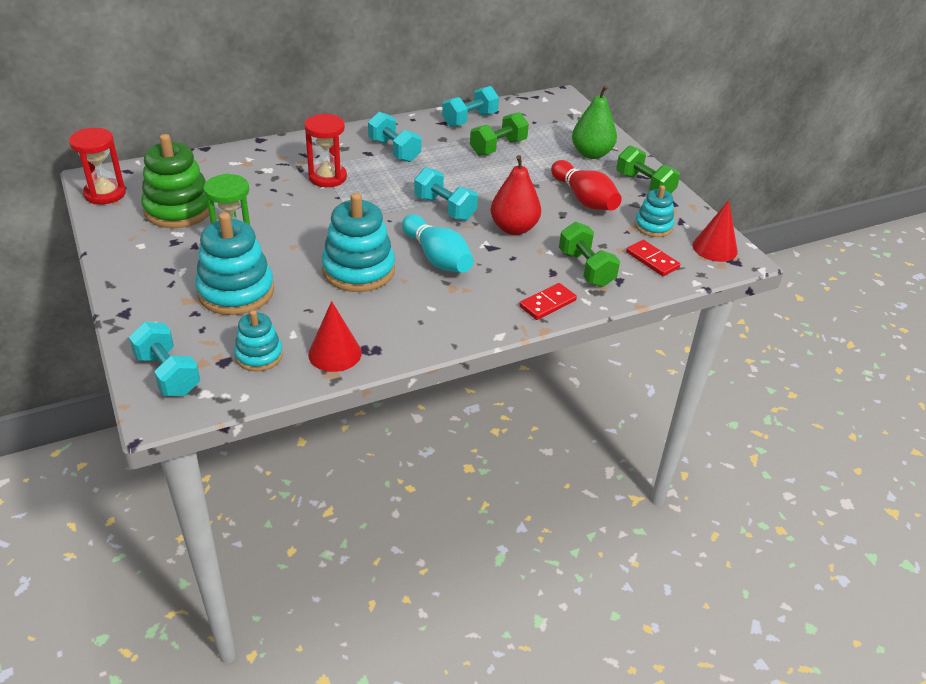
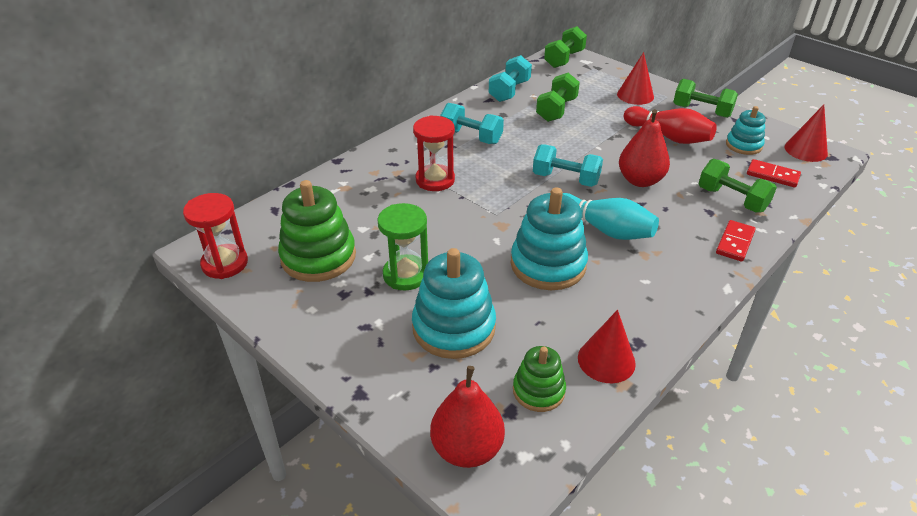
camera: 20 degrees left, 0 degrees up
turquoise dumbbell [129,322,200,396] -> red pear [430,366,505,468]
turquoise stacking toy [234,310,283,372] -> green stacking toy [513,346,566,412]
green pear [572,85,617,159] -> red cone [617,52,654,105]
none -> green dumbbell [544,26,587,68]

